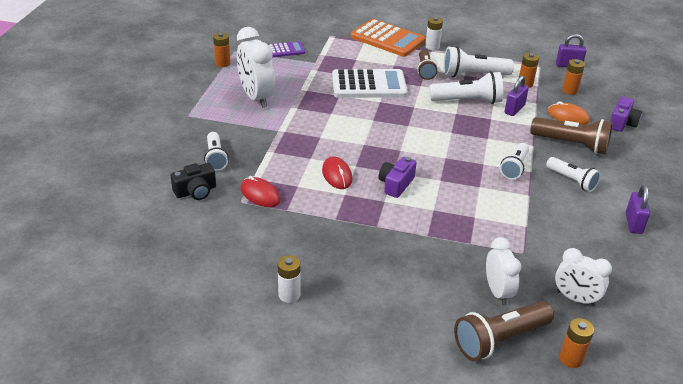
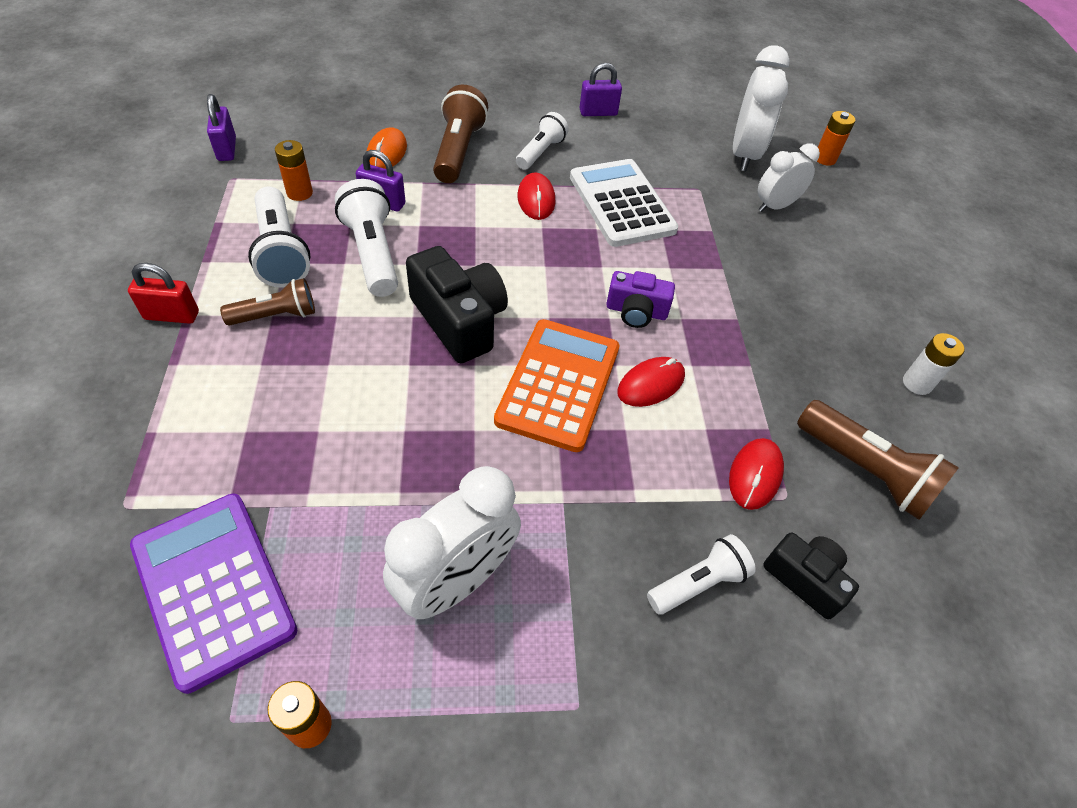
camera: 110 degrees left, 15 degrees up
purple calculator [268,41,305,57] -> purple calculator [130,494,297,694], size x1.92
white calculator [332,69,407,98] -> white calculator moved to [570,159,678,247]
orange calculator [351,19,426,57] -> orange calculator moved to [494,319,619,452]
white battery [425,17,443,50] -> red padlock [128,263,199,324]
brown flashlight [454,301,554,361] -> brown flashlight moved to [797,400,959,520]
white flashlight [500,143,529,180] -> red mouse [518,172,555,220]
white clock [555,248,612,306] -> white clock [733,45,789,171], size x1.58
orange battery [562,59,585,95] -> none
purple camera [610,97,642,132] -> none
none -> black camera [406,246,508,363]

